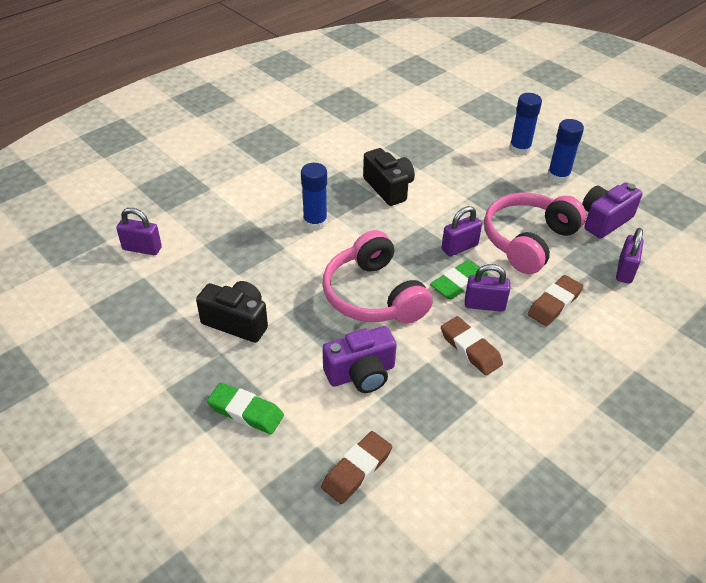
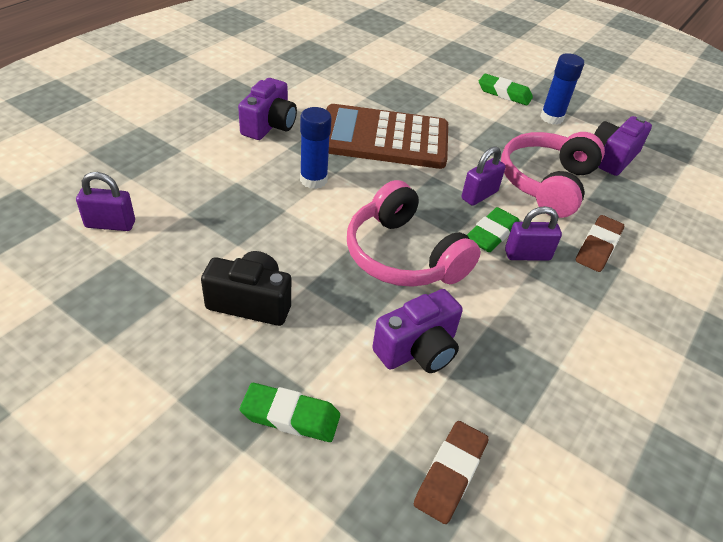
camera: 15 degrees left, 0 degrees up
black camera [363,148,415,206] -> brown calculator [326,104,448,169]
brown eraser [441,316,503,375] -> none
blue glue stick [509,93,542,156] -> green eraser [479,74,533,106]
purple padlock [616,228,643,284] -> none
none -> purple camera [238,78,297,140]

